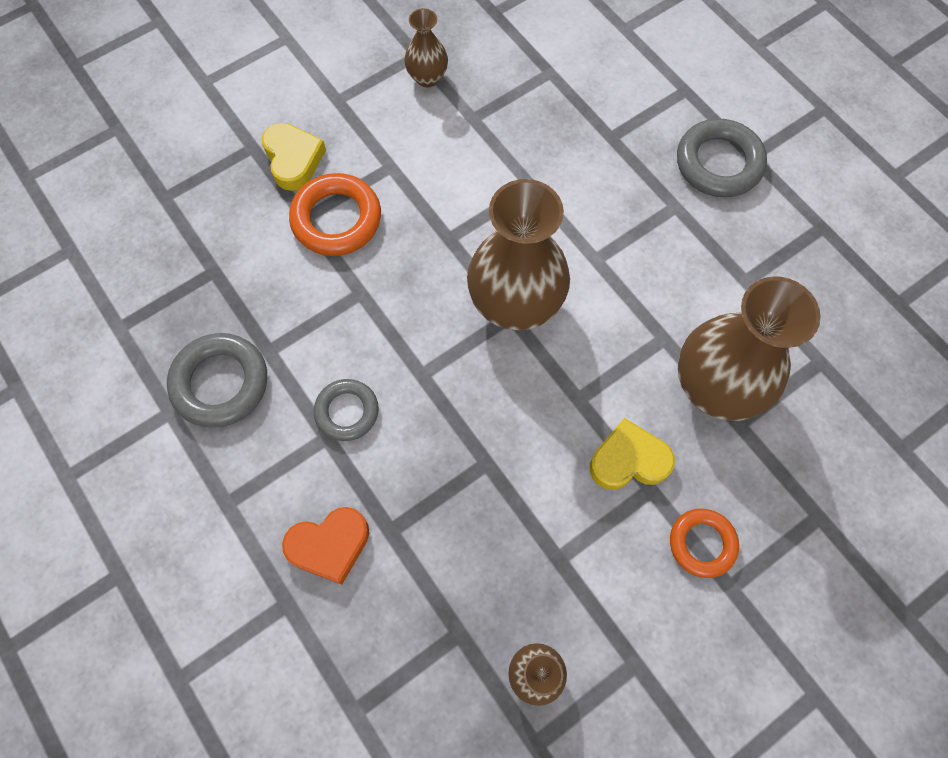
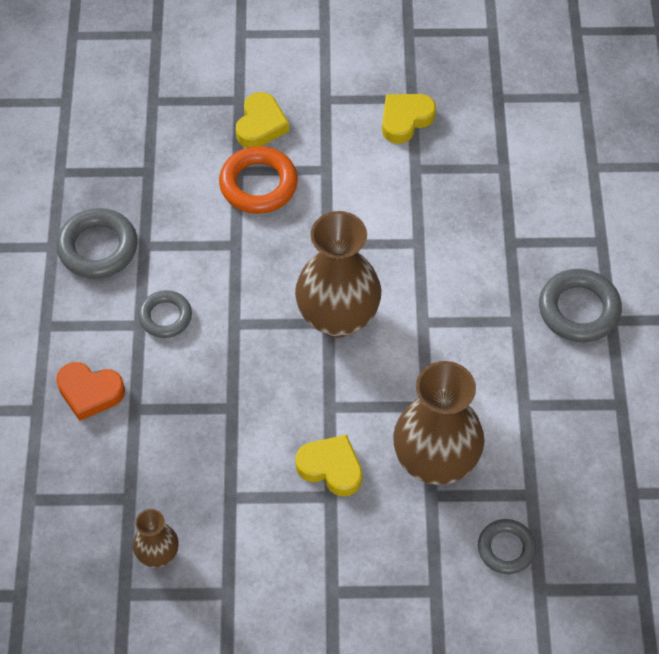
camera: 35 degrees right, 10 degrees down
brown vase [404,8,448,87] -> yellow heart [382,94,436,144]
orange ring [670,508,739,578] -> none
none -> grey ring [478,519,536,574]

